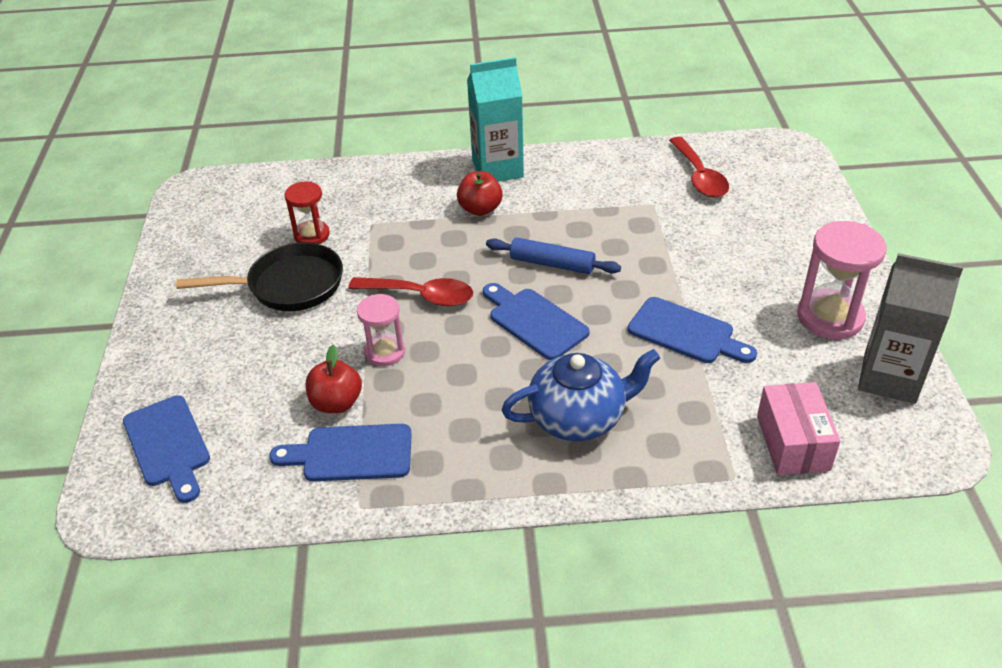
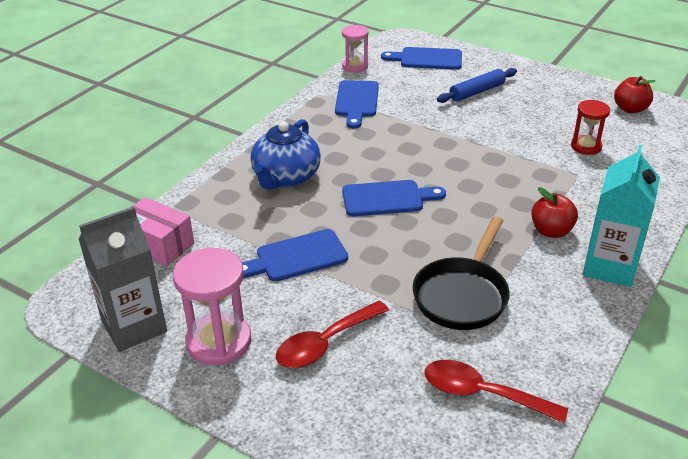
camera: 125 degrees right, 5 degrees down
black pan [176,242,343,311] -> black pan moved to [413,217,510,330]
blue cutting board [270,424,412,481] -> blue cutting board turned 150 degrees clockwise [335,80,379,129]
red apple [306,345,362,413] -> red apple moved to [614,76,655,113]
red spoon [348,277,473,306] -> red spoon moved to [276,301,389,368]
pink hourglass [357,294,405,366] -> pink hourglass moved to [342,25,369,72]
blue rolling pin [486,237,621,274] -> blue rolling pin moved to [437,68,517,103]

